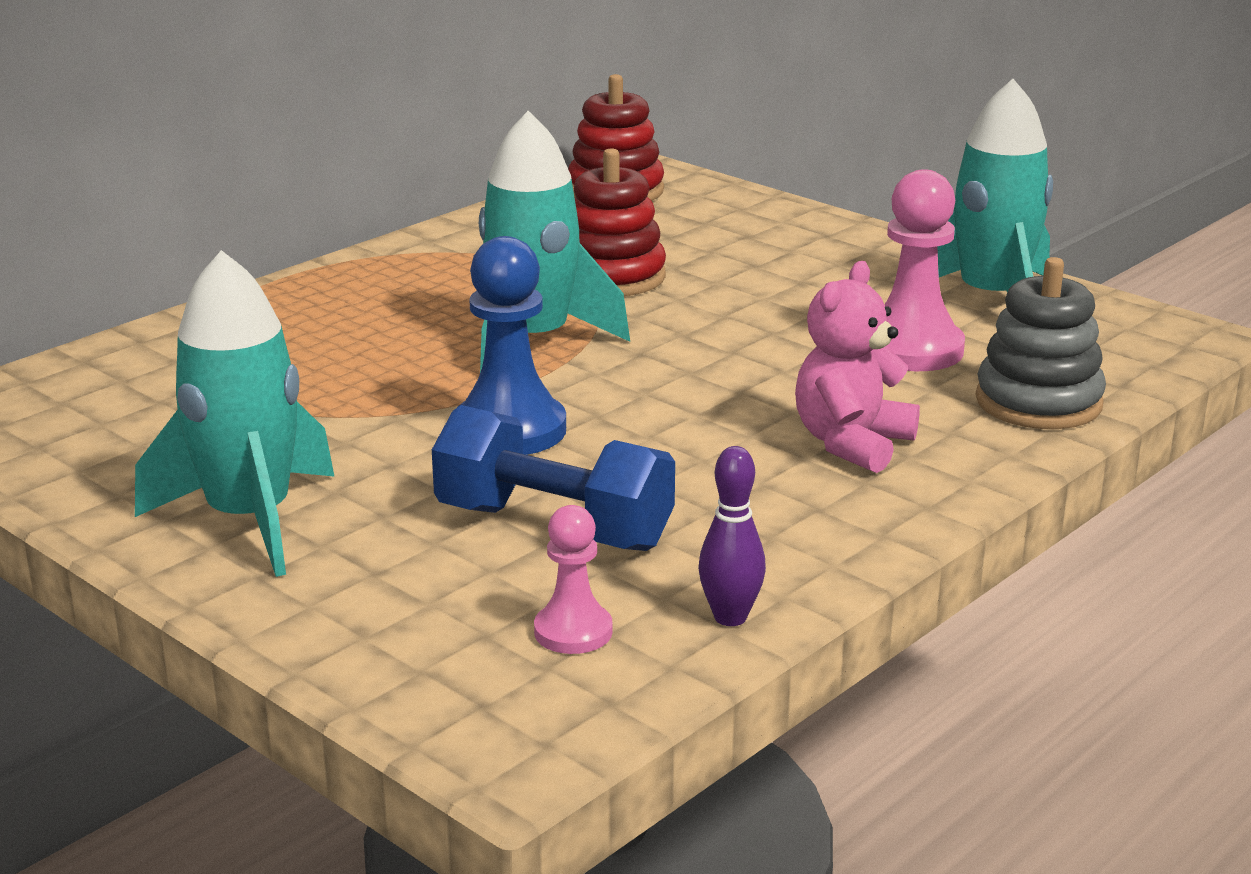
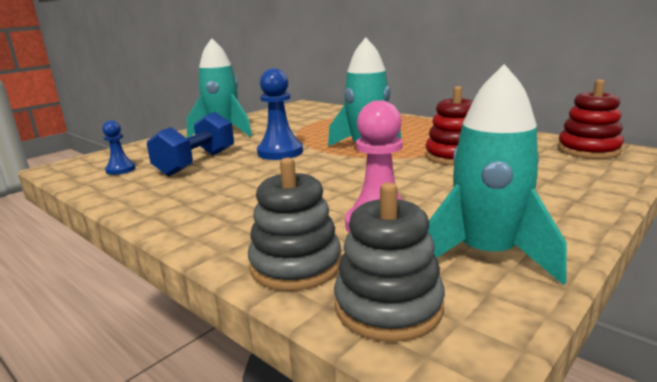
camera: 90 degrees right, 5 degrees down
pink pawn [534,505,613,654] -> blue pawn [102,120,136,175]
purple bowling pin [698,446,766,626] -> none
pink teddy bear [795,261,920,473] -> none
none -> grey stacking toy [334,182,445,342]

